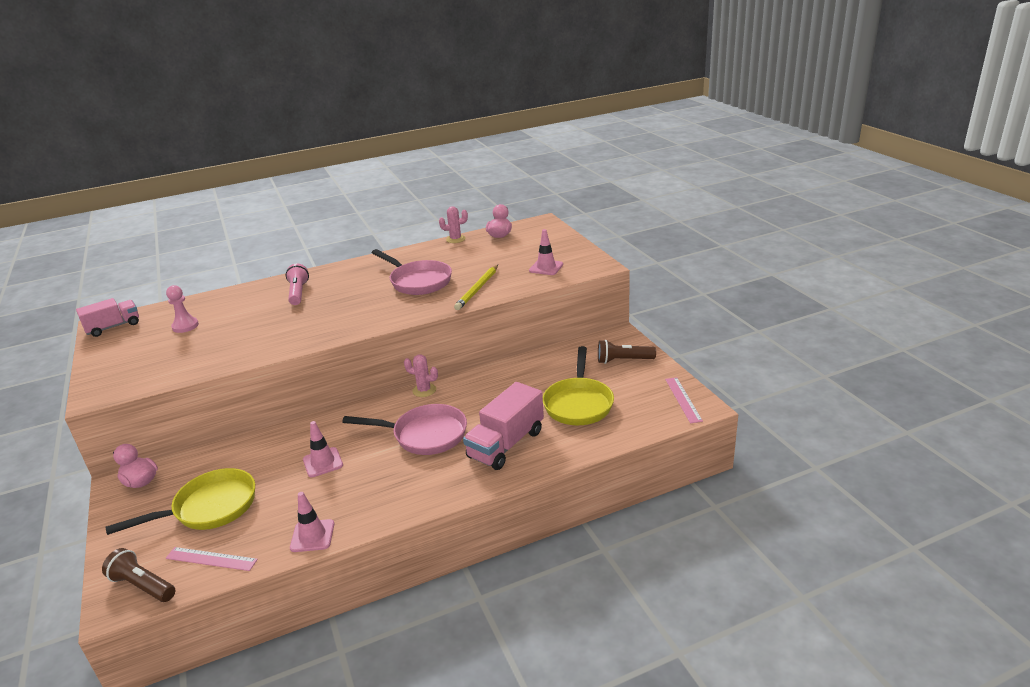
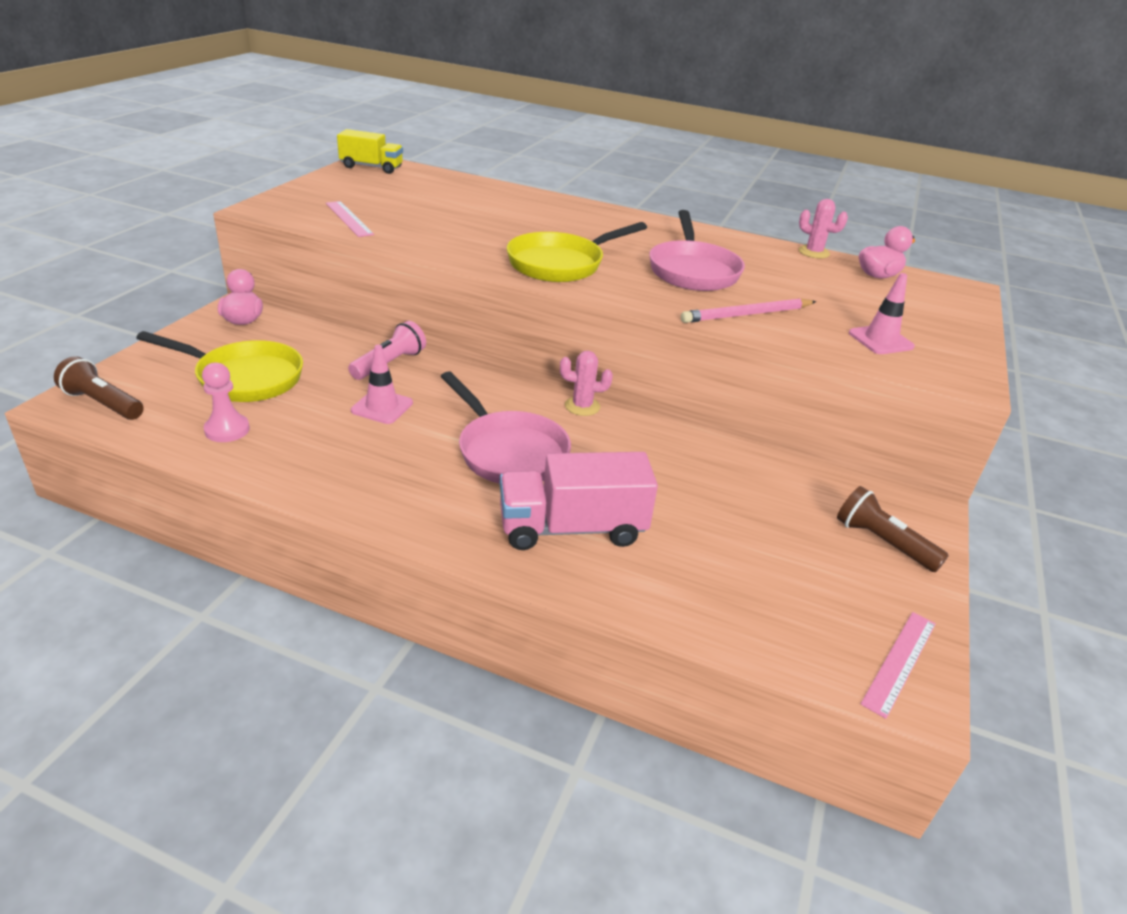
camera: 40 degrees right, 5 degrees up
pink truck [76,298,139,337] -> yellow truck [337,129,403,174]
brown flashlight [102,548,175,602] -> brown flashlight turned 45 degrees counterclockwise [54,356,144,420]
pink pawn [166,285,199,333] -> pink pawn moved to [202,362,250,442]
pink ruler [166,547,258,571] -> pink ruler moved to [326,201,374,237]
pink flashlight [286,264,309,305] -> pink flashlight moved to [348,321,426,380]
pink traffic cone [290,492,334,552] -> none
pink cactus [404,354,438,397] -> pink cactus turned 60 degrees counterclockwise [560,351,613,416]
yellow pencil [454,265,498,310] -> pink pencil [681,298,816,323]
yellow pan [543,346,614,425] -> yellow pan moved to [507,222,647,282]

